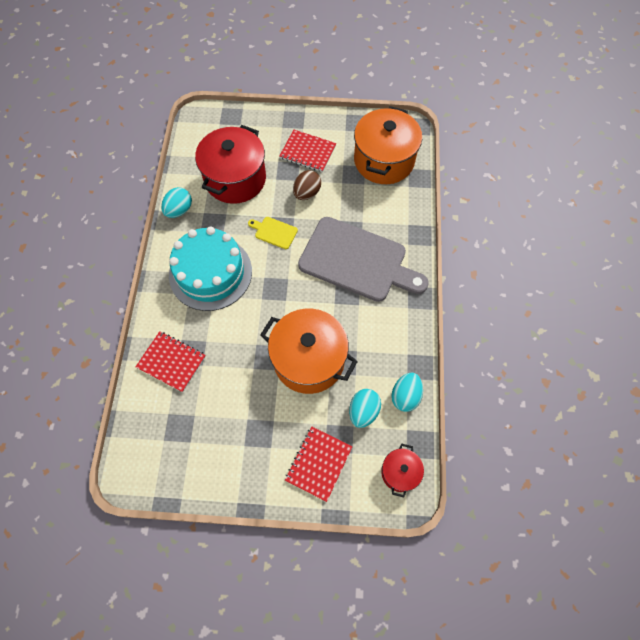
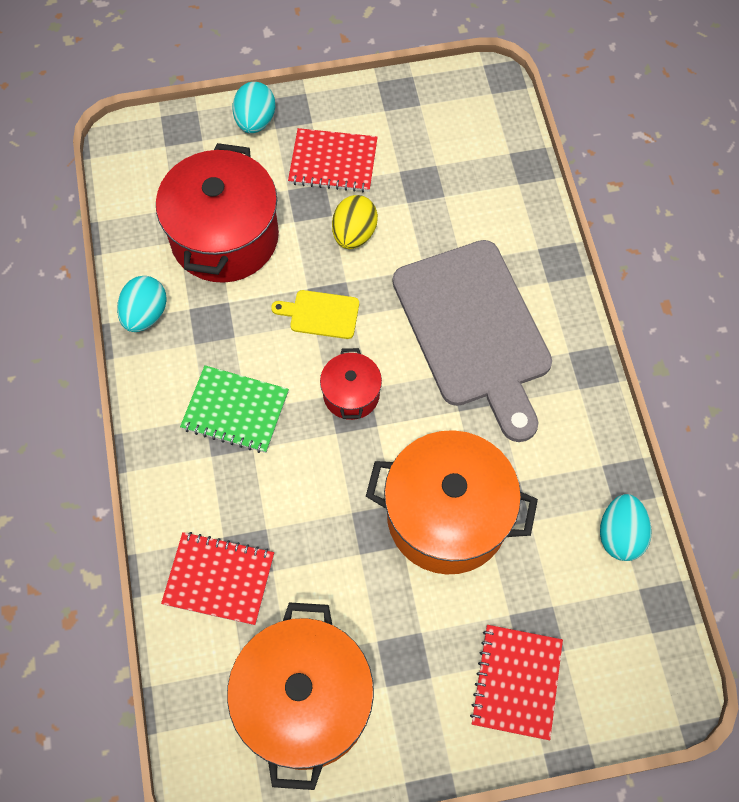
camera: 15 degrees left, 0 degrees up
turquoise cake [169,226,252,311] -> green notebook [180,365,289,453]
brown egg [293,170,321,200] -> yellow egg [332,195,378,249]
grey cutting board [298,217,429,302] -> grey cutting board turned 60 degrees clockwise [393,240,552,442]
turquoise egg [349,389,381,428] -> turquoise egg moved to [233,82,275,133]
orange pot [354,106,422,184] -> orange pot moved to [227,602,374,790]
red pot [381,444,424,498] -> red pot moved to [320,348,382,420]

